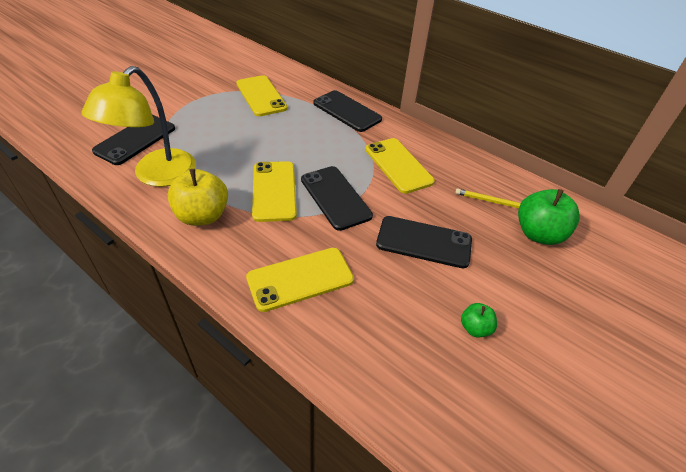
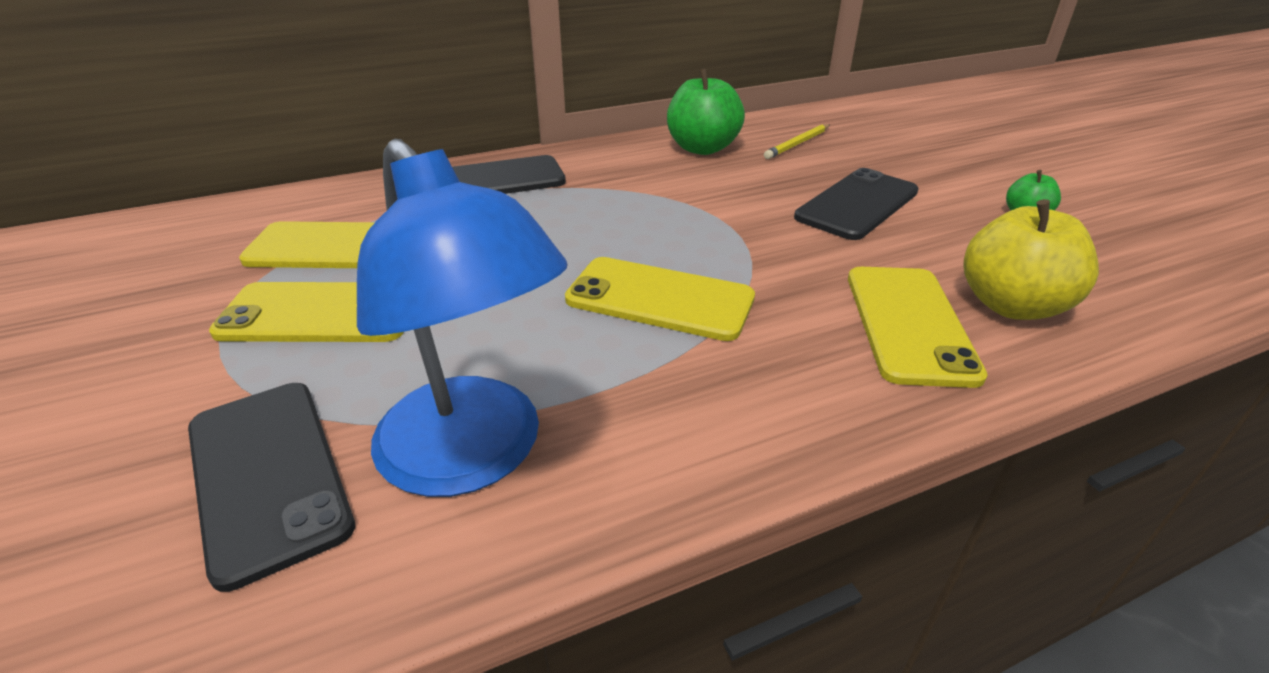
camera: 60 degrees left, 10 degrees down
yellow lamp [81,66,196,187] -> blue lamp [357,139,568,497]
yellow apple [168,169,228,226] -> yellow apple moved to [963,199,1099,320]
black phone [301,166,373,231] -> none
yellow phone [365,138,435,194] -> yellow phone moved to [209,282,404,342]
green apple [518,189,580,245] -> green apple moved to [667,69,745,155]

